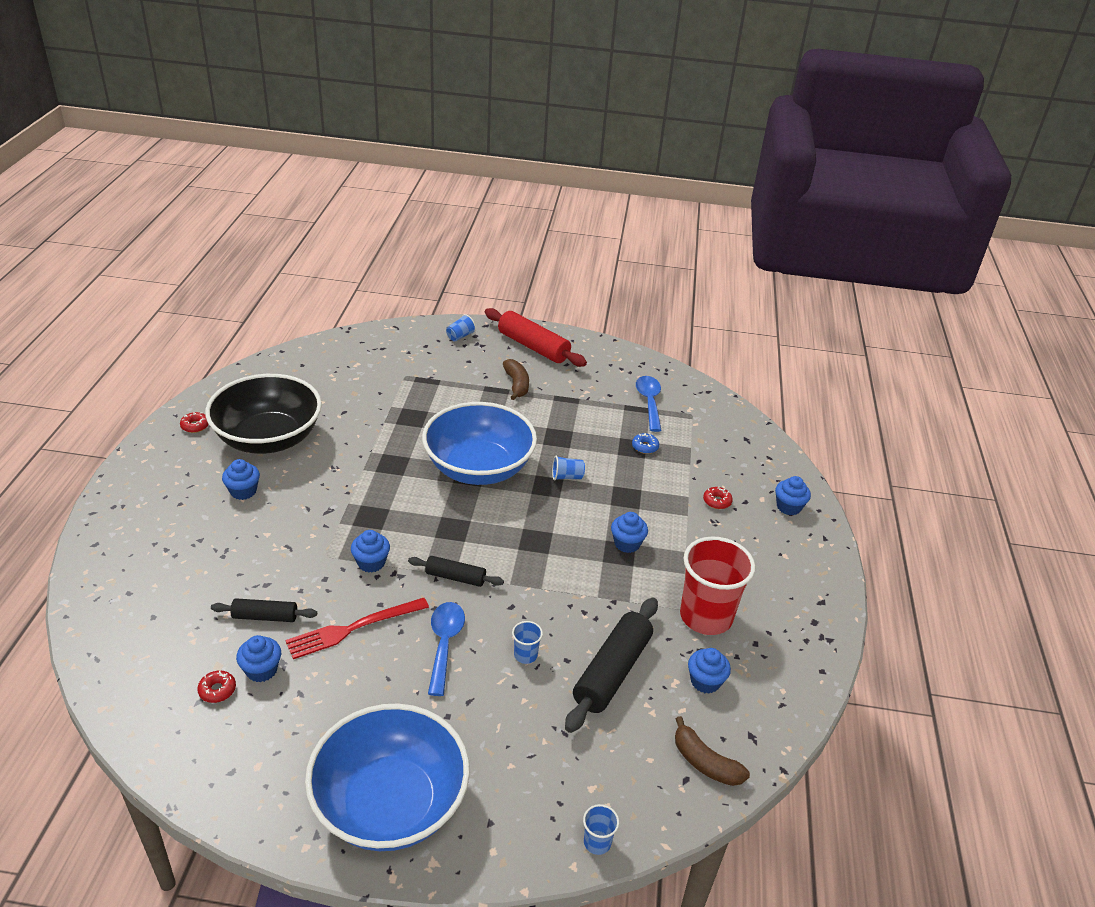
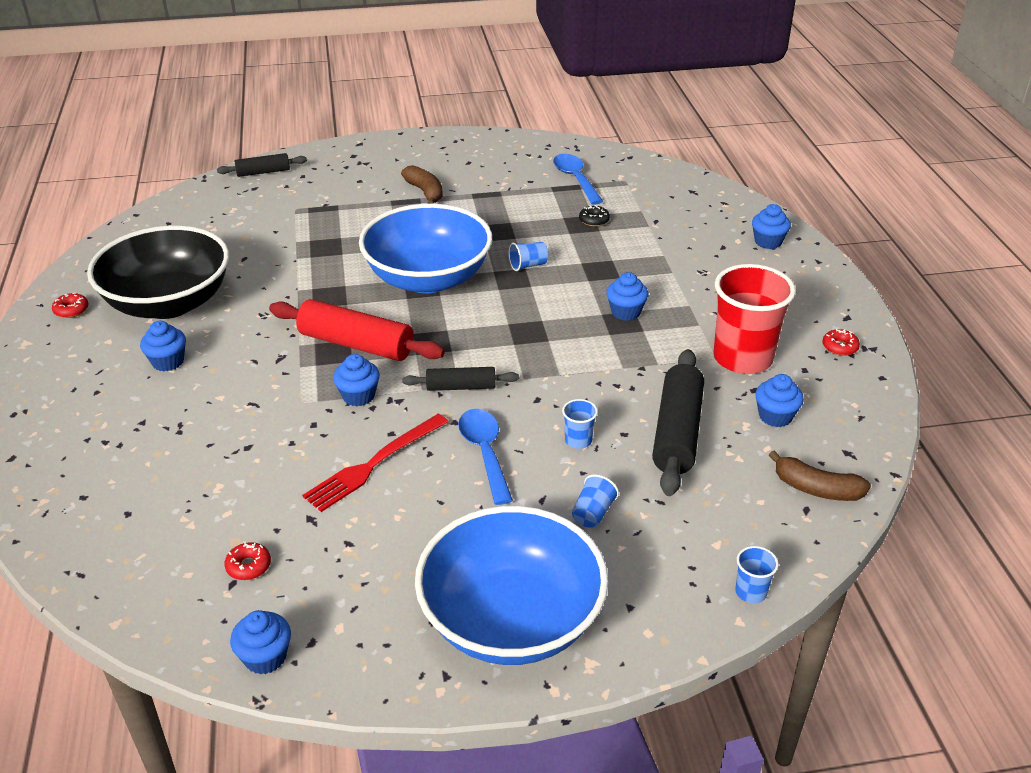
camera: 15 degrees left, 0 degrees up
black rolling pin [211,598,317,622] -> black rolling pin moved to [217,153,307,177]
blue cupcake [236,635,281,682] -> blue cupcake moved to [230,610,291,674]
blue cup [446,314,476,342] -> blue cup moved to [572,474,619,528]
red rolling pin [485,308,587,367] -> red rolling pin moved to [269,299,445,361]
blue donut [632,433,659,454] -> black donut [579,205,610,227]
red donut [703,486,733,509] -> red donut moved to [822,329,860,356]

